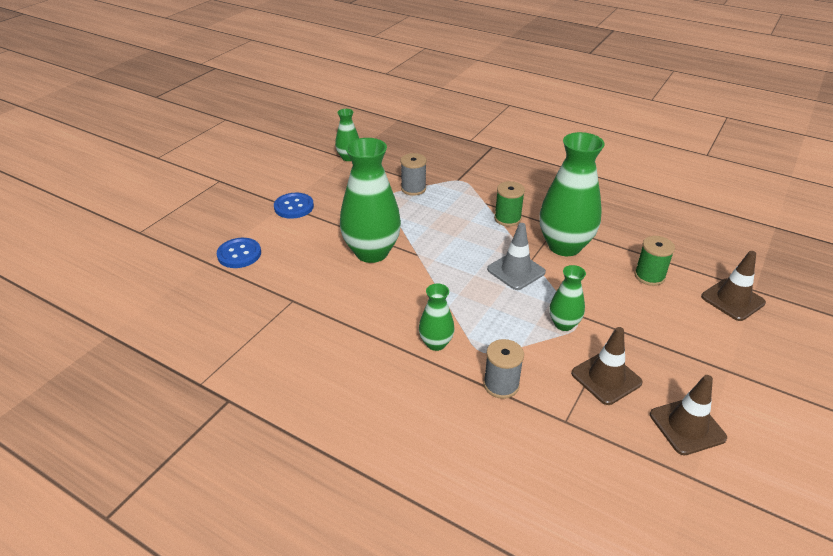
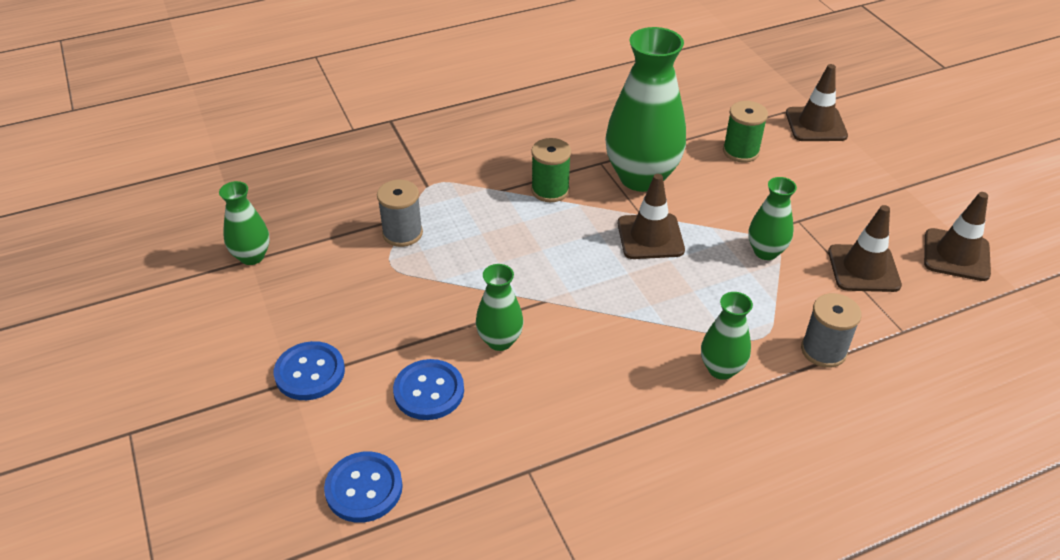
camera: 55 degrees left, 5 degrees up
green vase [340,138,401,263] -> green vase [476,264,524,351], size x0.51
grey traffic cone [487,223,546,290] -> brown traffic cone [618,174,685,259]
none -> blue button [393,359,464,420]

